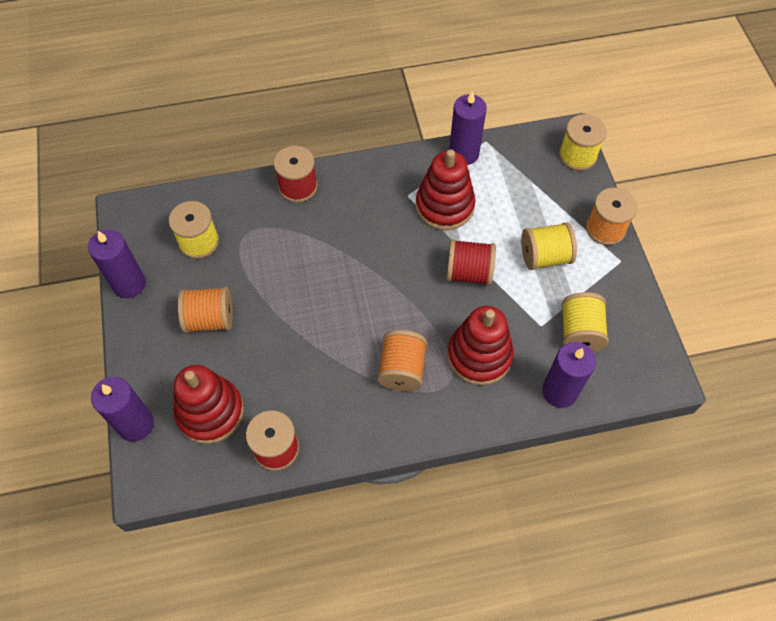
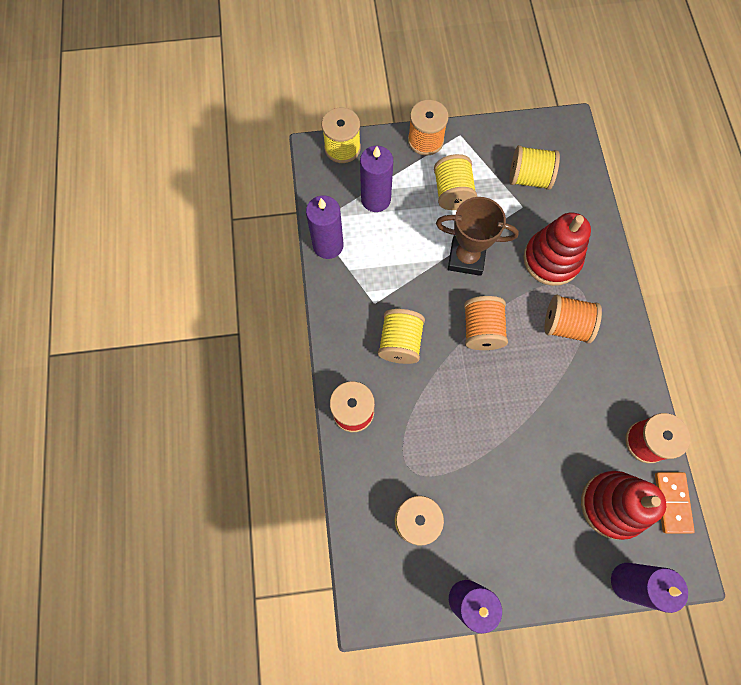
camera: 85 degrees left, 10 degrees up
orange spool [178,287,233,333] -> orange spool moved to [464,296,508,350]
red stacking toy [416,149,475,230] -> none
red spool [446,239,496,285] -> brown trophy [436,197,519,276]
purple candle [542,342,596,408] -> purple candle moved to [360,146,393,212]
none -> yellow spool [378,309,425,364]
none -> orange domino [655,472,695,534]

